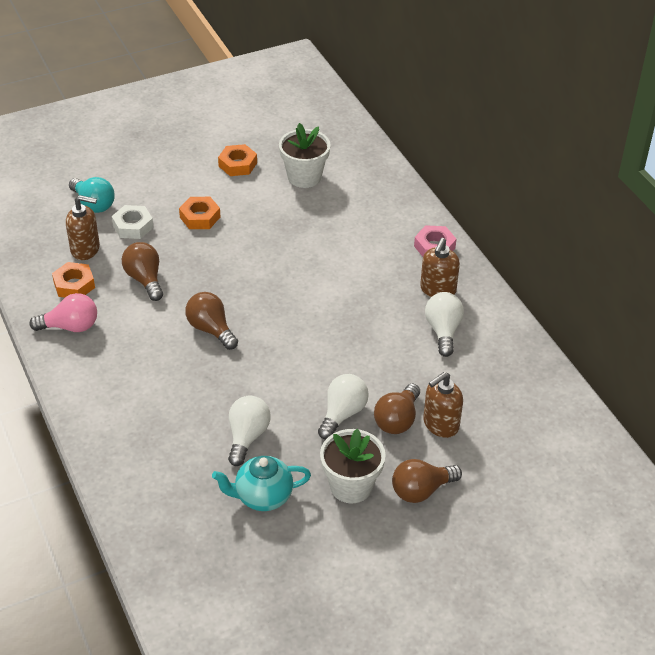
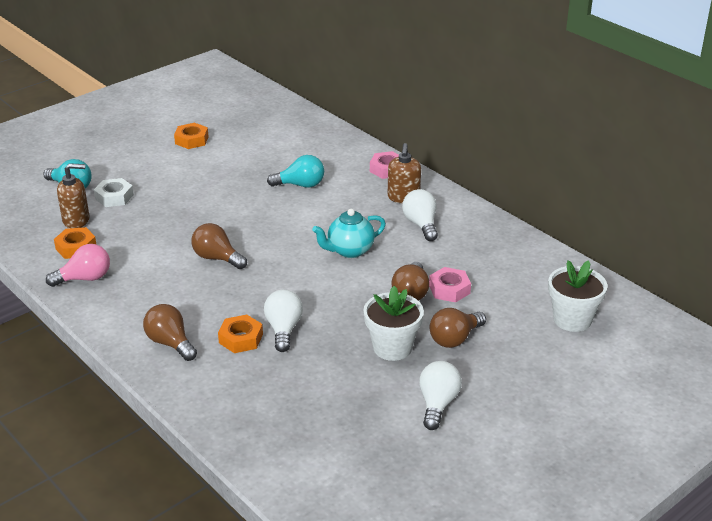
camera: 15 degrees left, 10 degrees down
brown light bulb [122,242,163,301] -> brown light bulb moved to [143,304,197,361]
orange nut [179,197,220,229] -> orange nut moved to [218,315,263,353]
turquoise teapot [212,456,311,511] -> turquoise teapot moved to [312,209,386,258]
white flower pot [279,123,330,188] -> white flower pot moved to [548,260,607,332]
white light bulb [318,374,369,439] -> white light bulb moved to [419,361,462,430]
brown soap dispenser [423,372,463,438] -> pink nut [429,267,471,302]
none -> turquoise light bulb [267,155,324,188]

